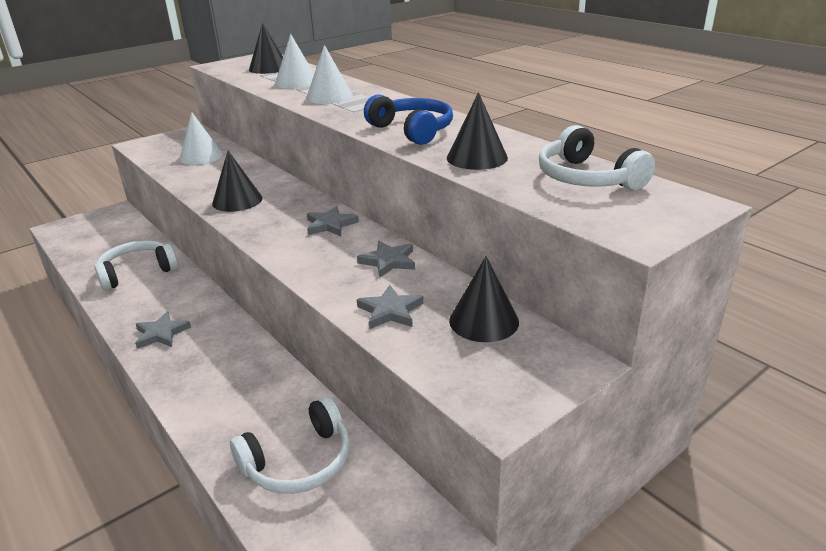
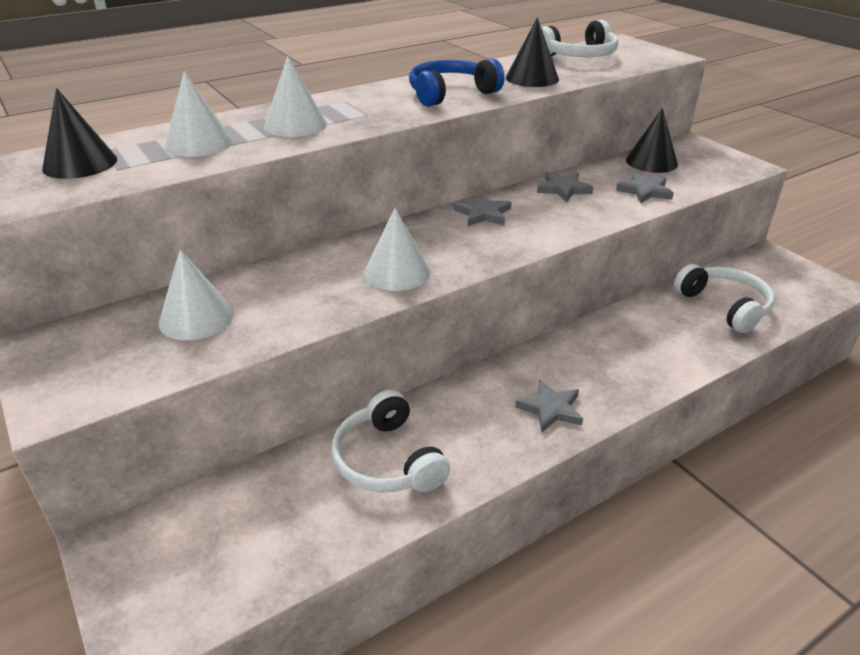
camera: 85 degrees left, 5 degrees up
black cone [212,151,263,212] -> white cone [364,208,430,291]

